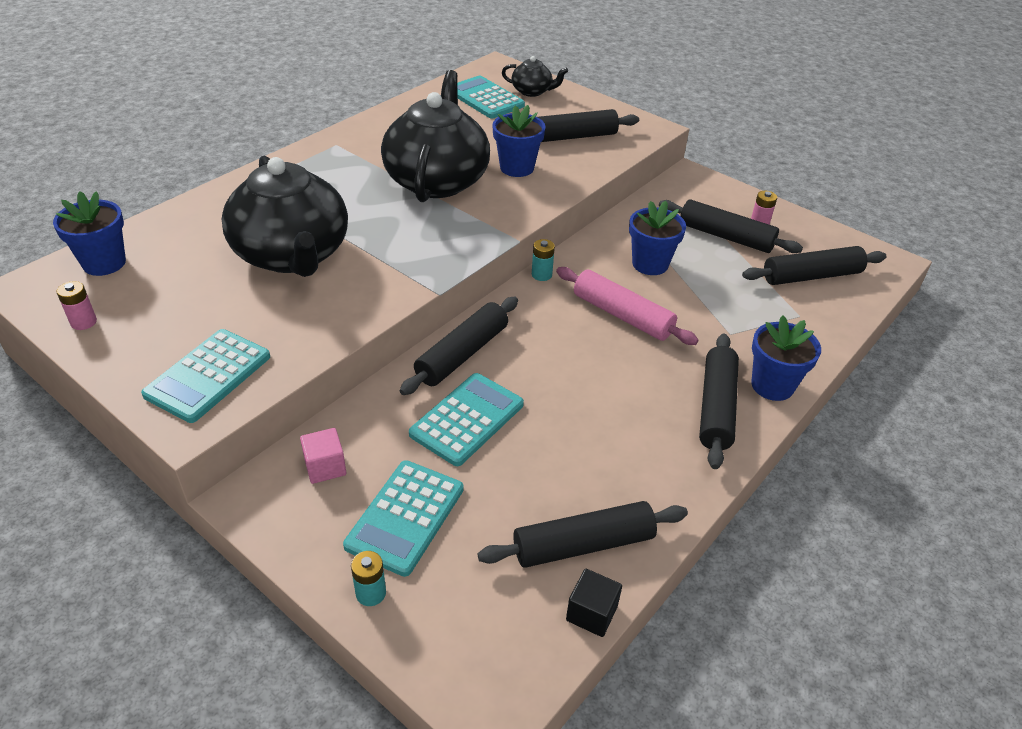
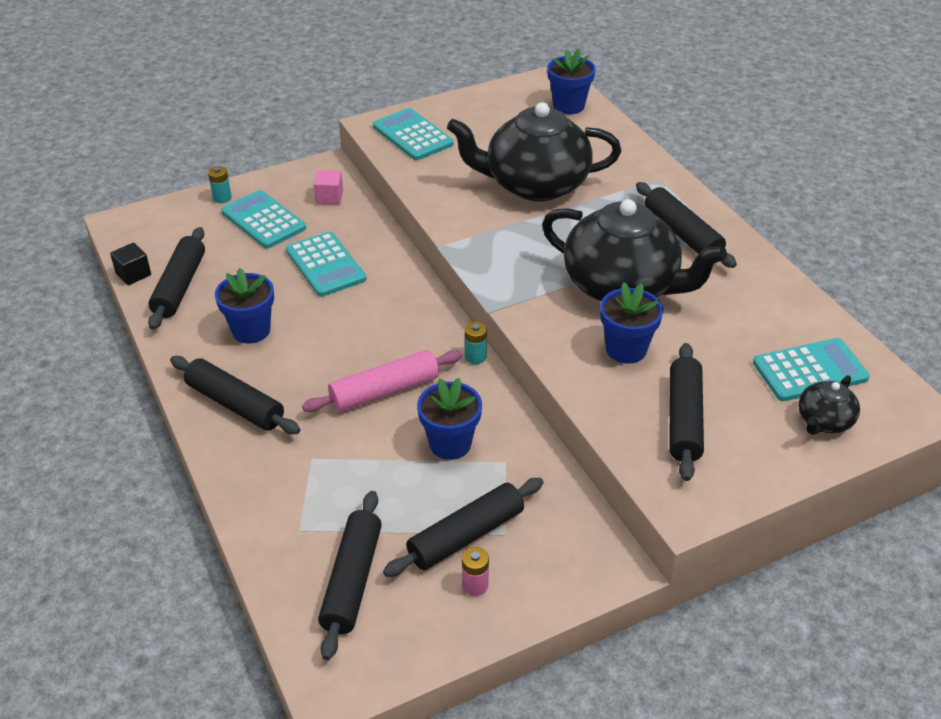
camera: 115 degrees right, 0 degrees up
pink battery [57,281,97,330] -> none
black rolling pin [399,297,518,395] -> black rolling pin moved to [636,182,737,268]
blue flower pot [751,315,821,401] -> blue flower pot moved to [215,268,274,344]

